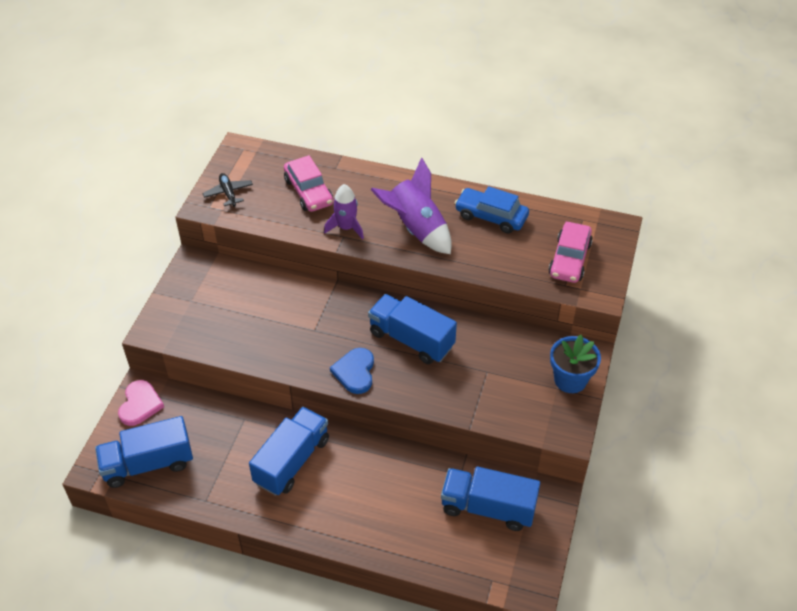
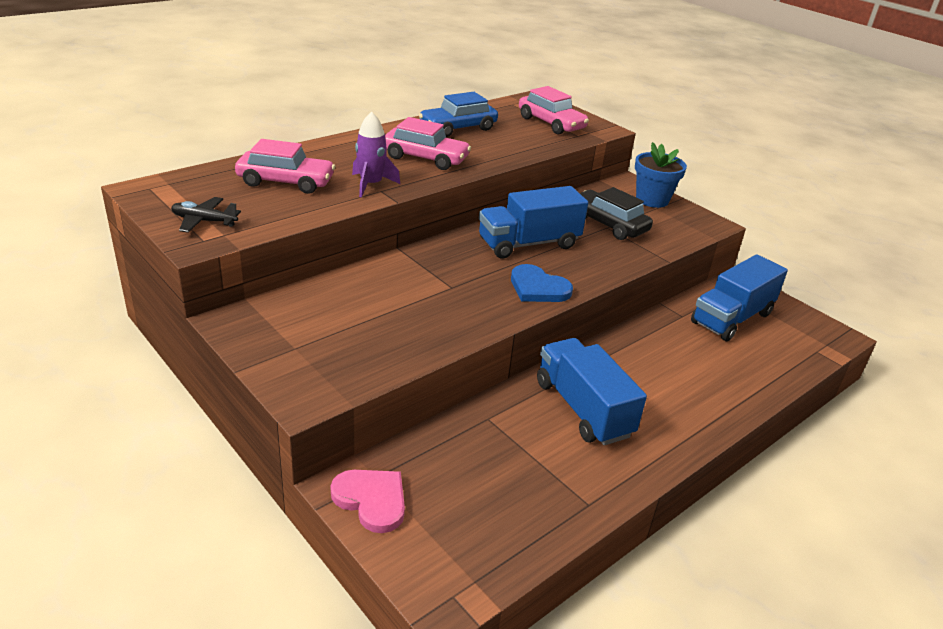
camera: 60 degrees left, 15 degrees down
blue truck [95,416,193,488] -> none
purple rocket [370,157,452,254] -> pink car [385,117,471,170]
none -> black car [580,187,653,240]

